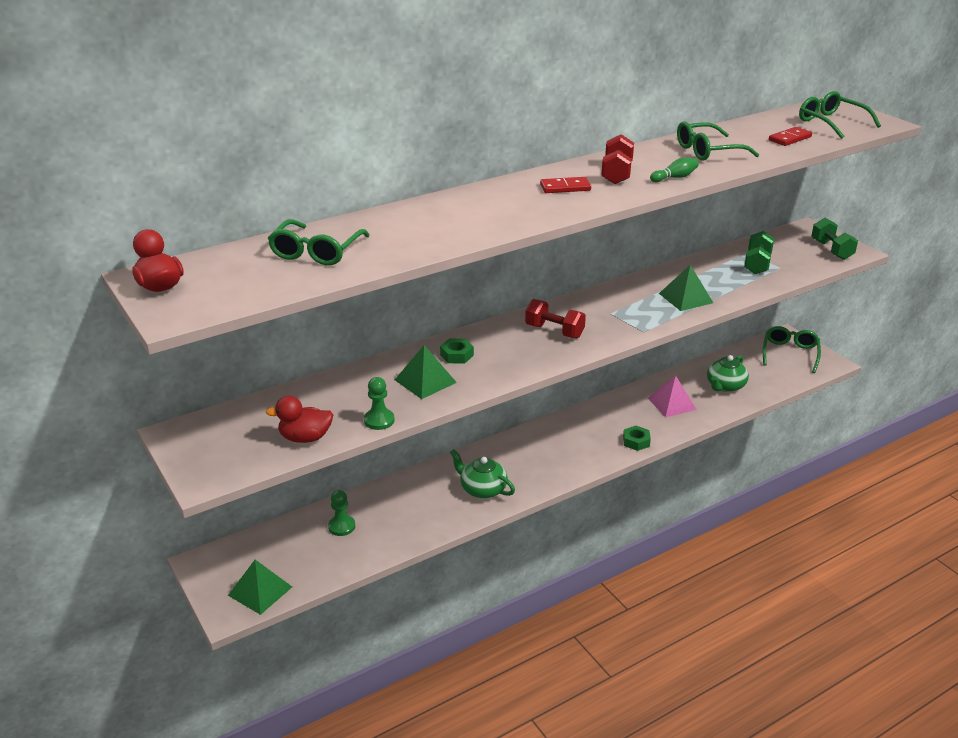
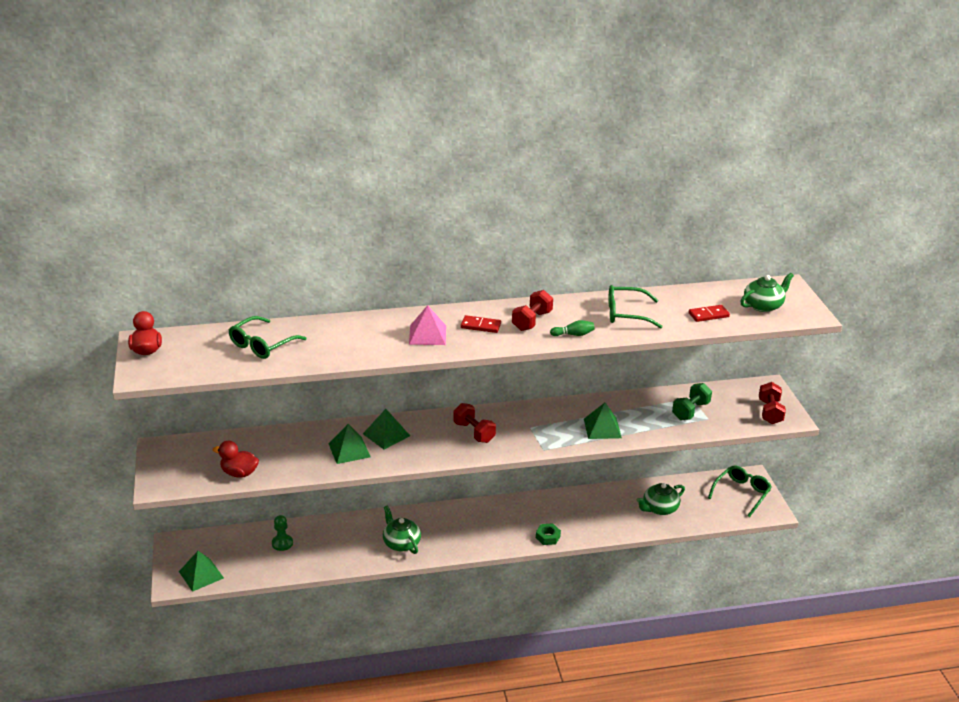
camera: 20 degrees right, 0 degrees up
green pawn [364,377,395,430] -> none
green nut [440,339,474,364] -> green pyramid [363,409,410,450]
pink pyramid [648,375,697,417] -> pink pyramid moved to [409,305,446,345]
green glasses [799,91,881,139] -> green teapot [740,273,794,312]
green dumbbell [811,218,858,260] -> red dumbbell [759,382,786,424]

